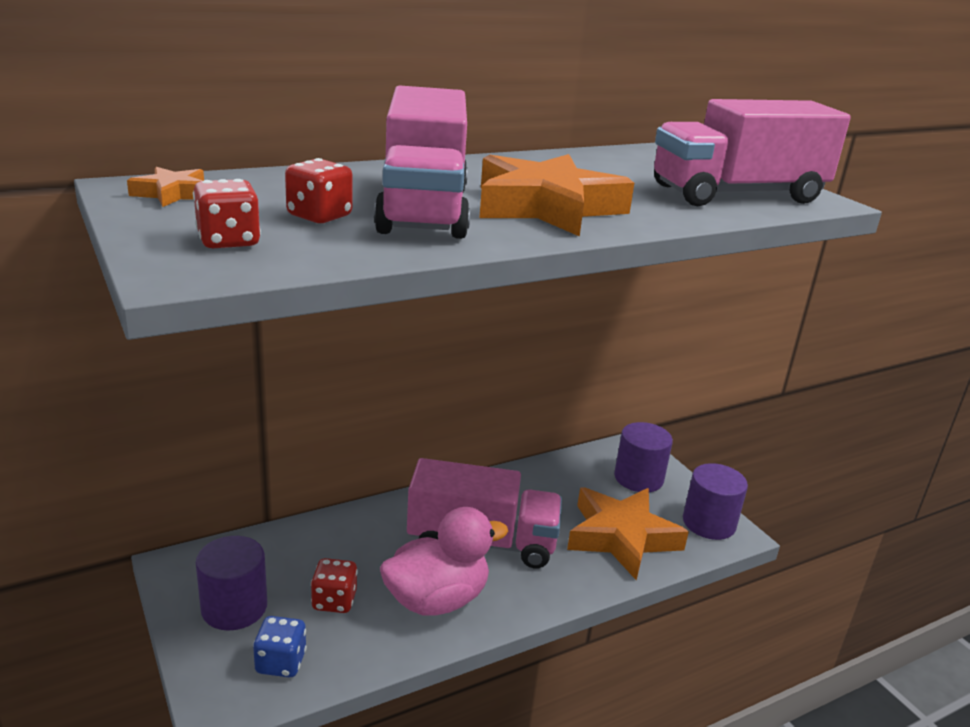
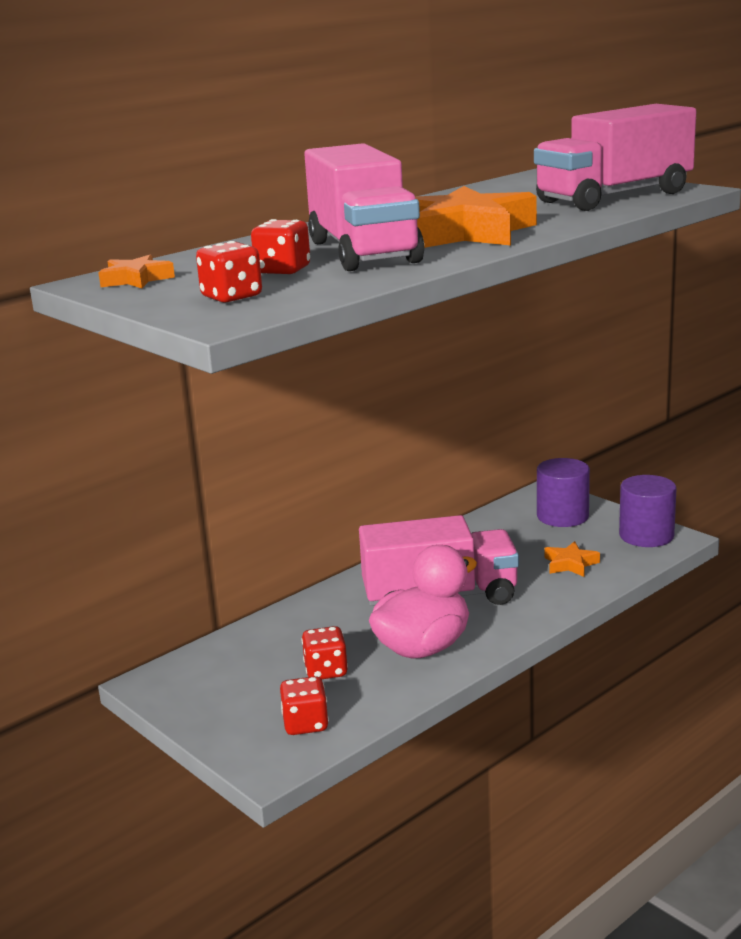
camera: 10 degrees left, 5 degrees down
purple cylinder [196,536,267,630] -> none
blue dice [253,616,307,678] -> red dice [280,676,329,735]
orange star [567,487,689,581] -> orange star [545,541,600,577], size x0.46

